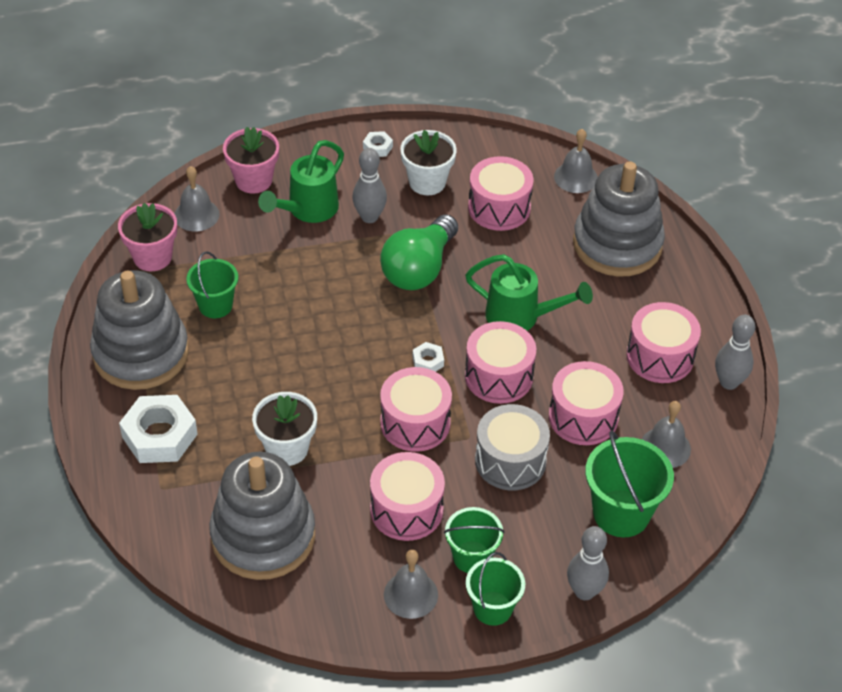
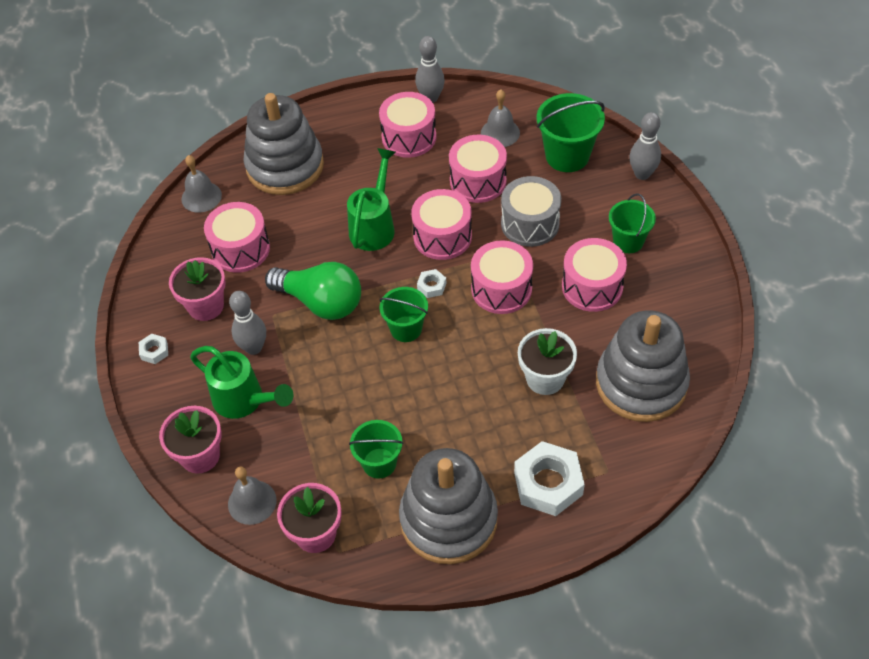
camera: 90 degrees left, 5 degrees up
grey bell [384,550,438,619] -> none
white flower pot [400,130,457,195] -> pink flower pot [169,257,226,321]
green bucket [466,552,525,626] -> green bucket moved to [379,287,428,342]

